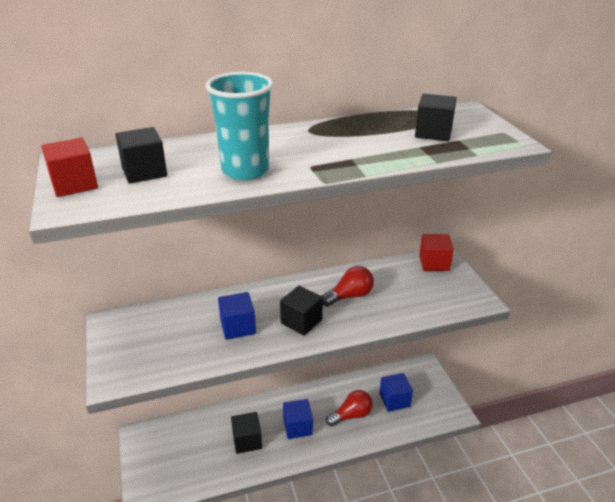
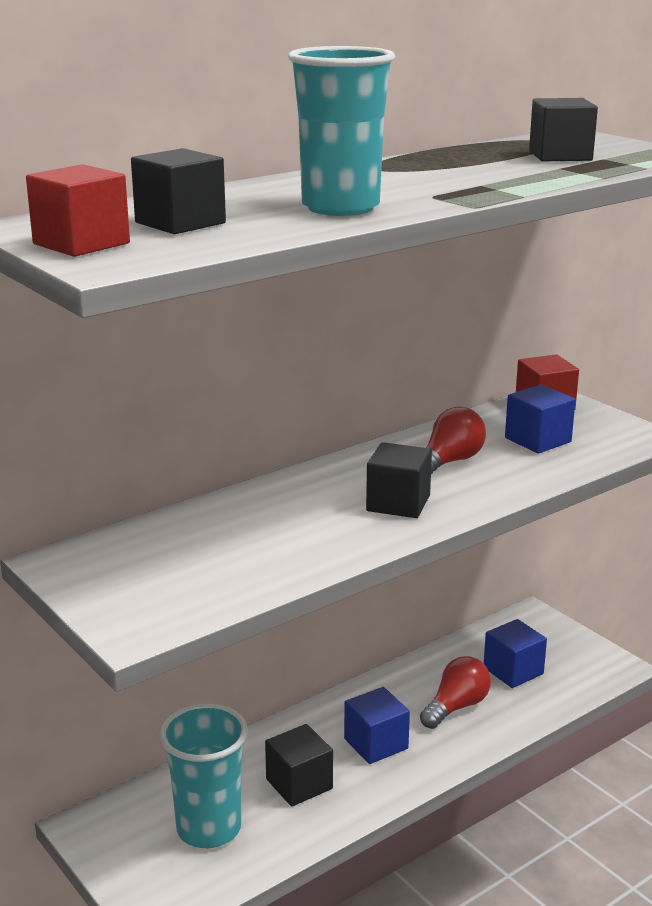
camera: 20 degrees left, 10 degrees down
blue cube [218,292,256,340] -> blue cube moved to [505,385,575,453]
none -> turquoise cup [159,704,248,848]

